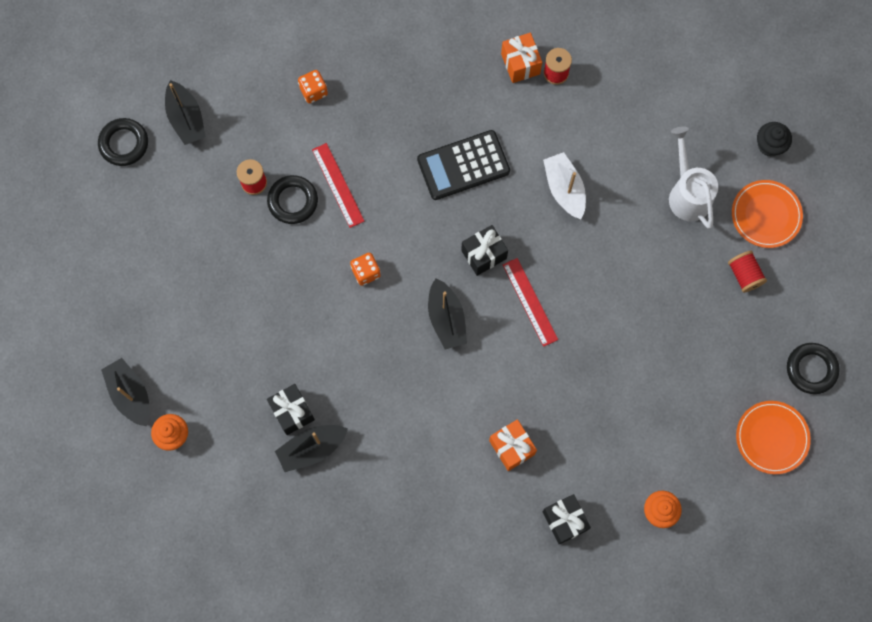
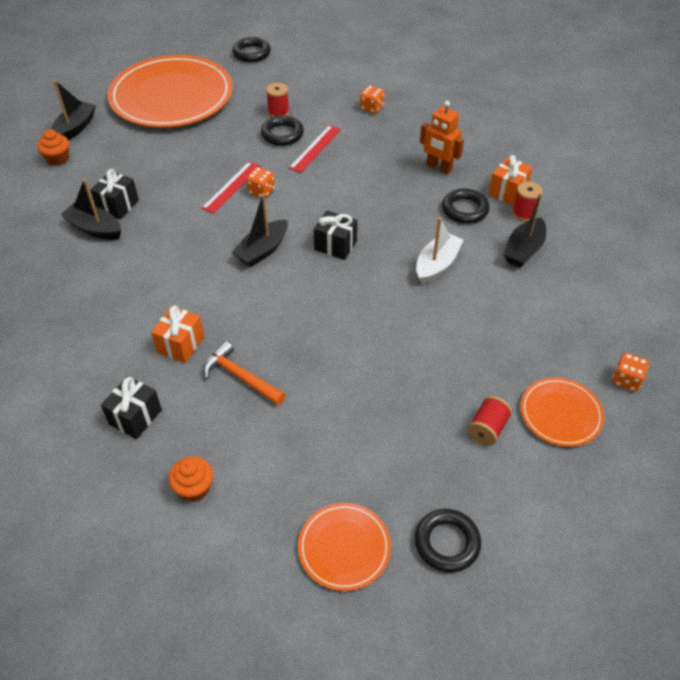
camera: 55 degrees right, 25 degrees down
black boat [165,80,206,145] -> black boat moved to [503,193,546,268]
black calculator [417,130,510,200] -> none
red ruler [503,258,558,347] -> red ruler moved to [202,161,261,214]
white watering can [669,126,718,229] -> none
black cupcake [757,122,792,157] -> orange dice [612,353,649,392]
none -> orange plate [107,55,233,128]
none -> orange hammer [203,341,286,405]
none -> orange robot [420,101,464,175]
none -> black ring [442,189,490,224]

